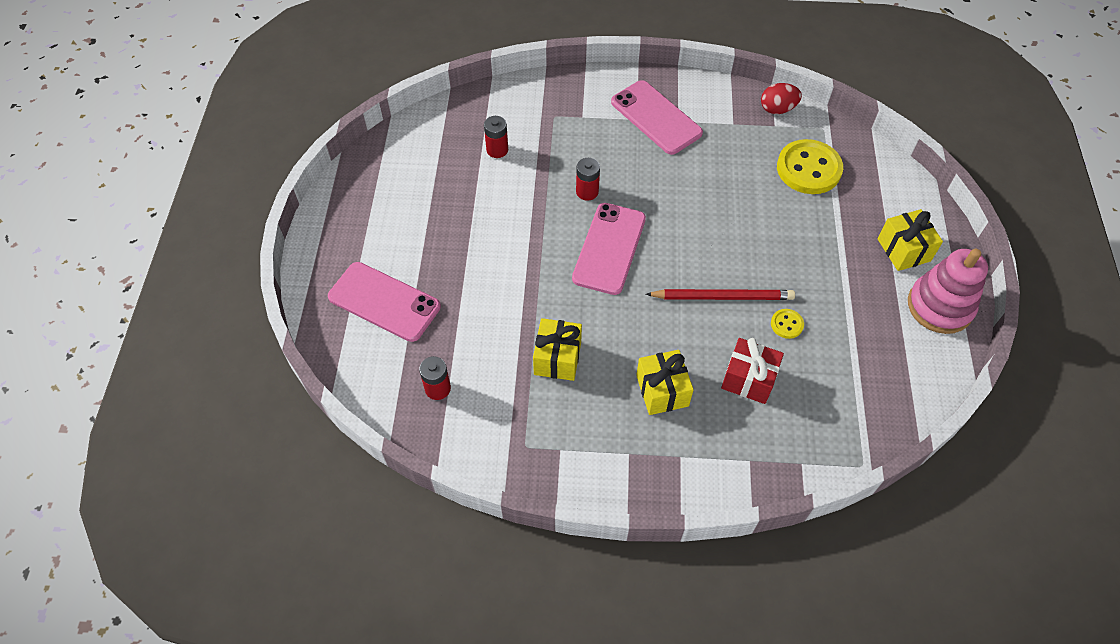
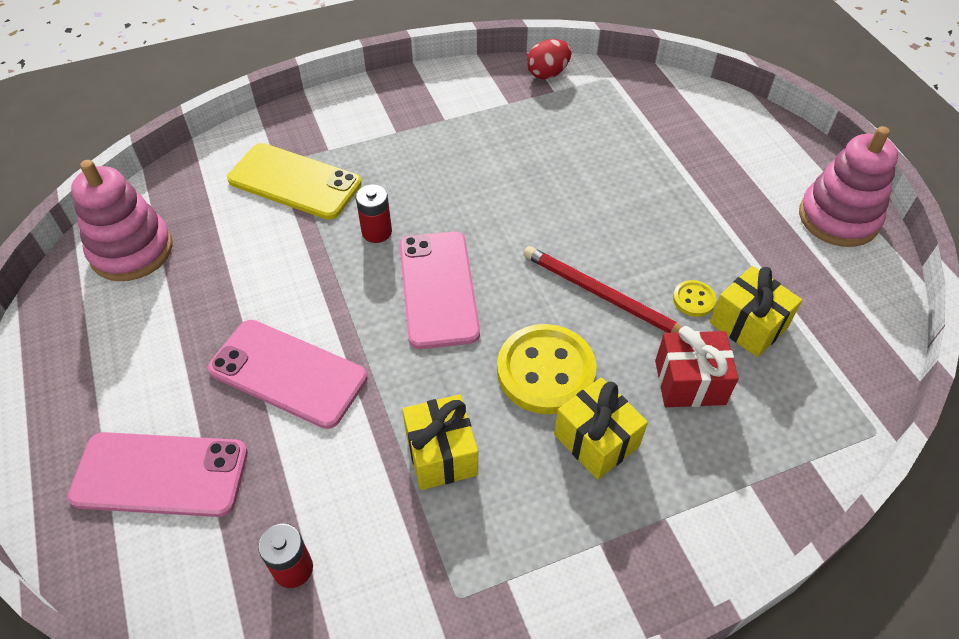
camera: 25 degrees left, 5 degrees down
red battery [484,116,508,158] -> none
pink phone [611,80,703,155] -> pink phone moved to [208,320,367,429]
red pencil [646,289,795,300] -> red pencil turned 120 degrees counterclockwise [524,246,682,333]
yellow button [777,139,843,194] -> yellow button moved to [497,324,597,414]
yellow gift [878,209,943,271] -> yellow gift moved to [710,266,802,357]
none -> pink stacking toy [71,160,173,281]
none -> yellow phone [227,143,361,220]

